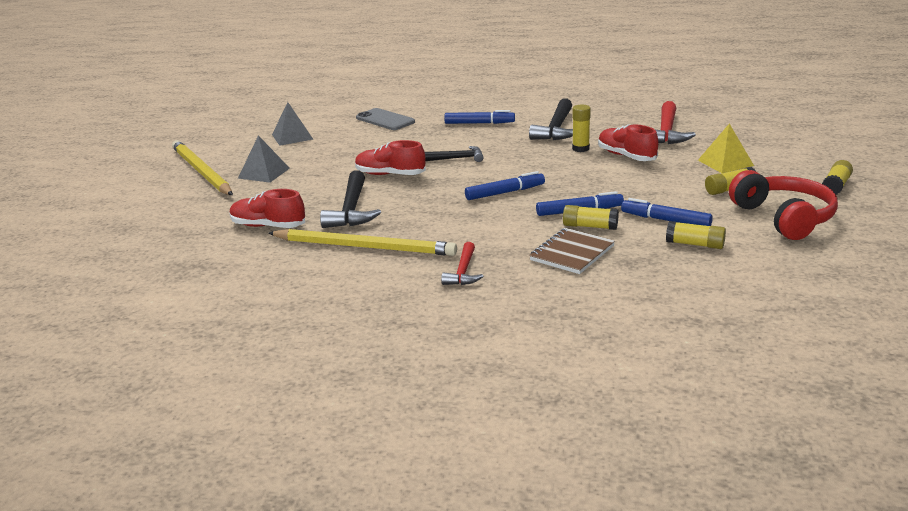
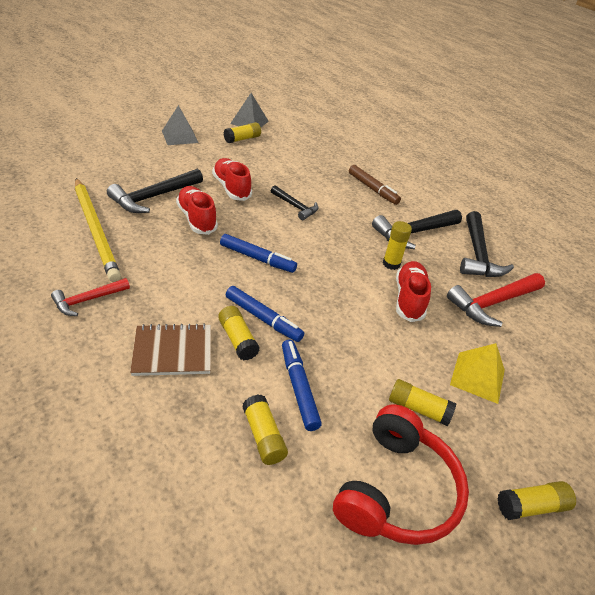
camera: 40 degrees right, 15 degrees up
yellow pencil [172,140,233,195] -> none
red shoe [230,189,305,228] -> red shoe moved to [176,186,218,235]
grey phone [356,108,415,130] -> none
blue marker [444,110,515,124] -> brown marker [349,165,401,205]
none -> yellow glue stick [224,122,261,143]
none -> black hammer [460,211,514,277]

